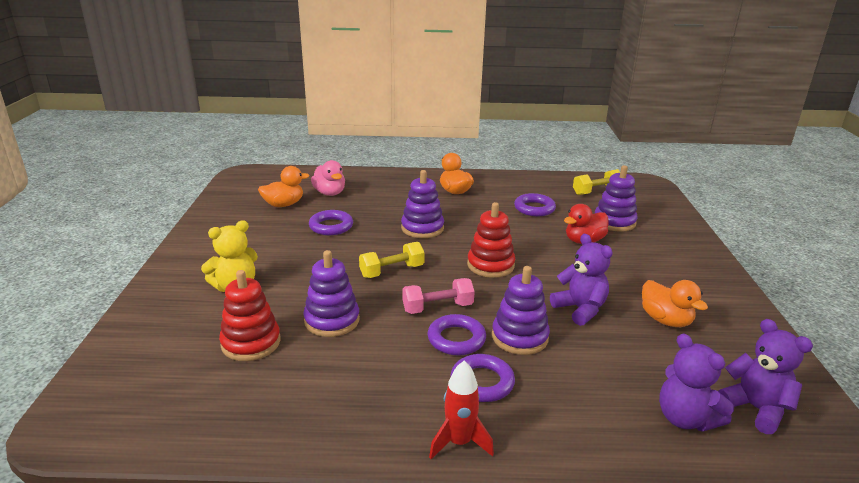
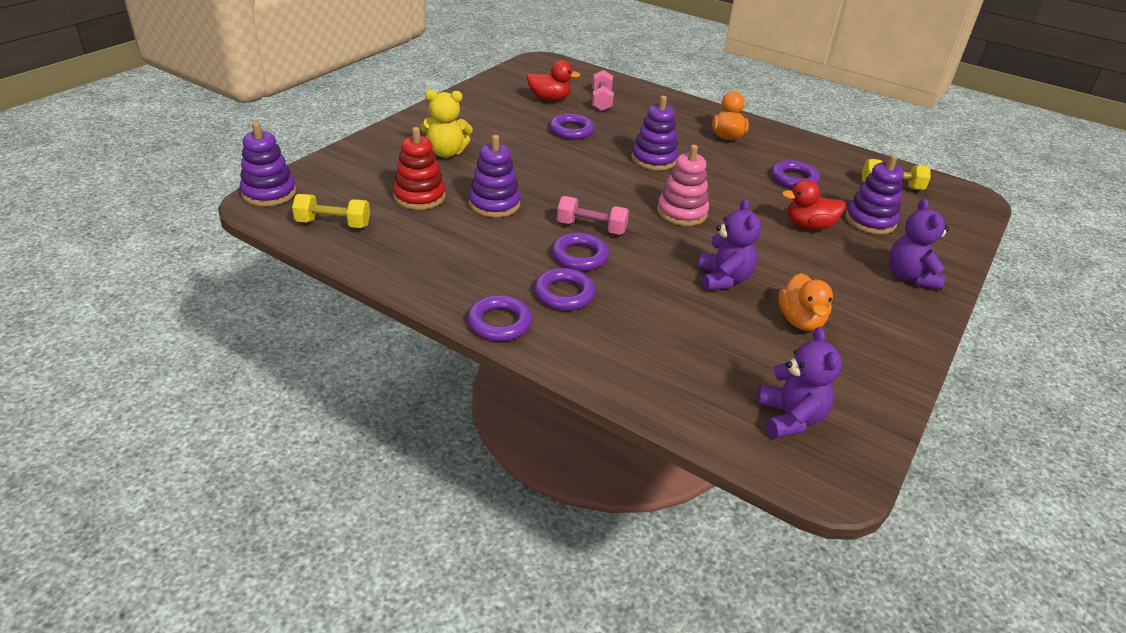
camera: 30 degrees right, 10 degrees up
orange duck [258,166,309,207] -> red duck [527,60,580,101]
pink duck [311,160,345,196] -> pink dumbbell [592,70,614,111]
yellow dumbbell [359,242,425,278] -> yellow dumbbell moved to [292,194,370,228]
red rocket [429,360,494,459] -> purple ring [467,295,532,341]
red stacking toy [467,202,515,278] -> pink stacking toy [657,145,709,226]
purple stacking toy [492,266,550,355] -> purple stacking toy moved to [240,122,296,206]
purple teddy bear [659,333,734,432] -> purple teddy bear moved to [889,198,949,290]

